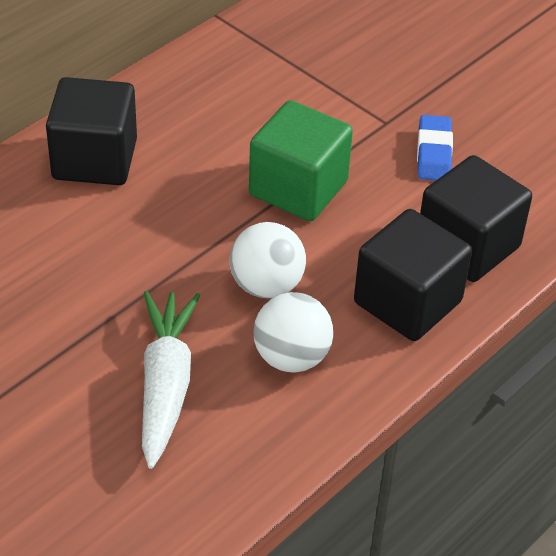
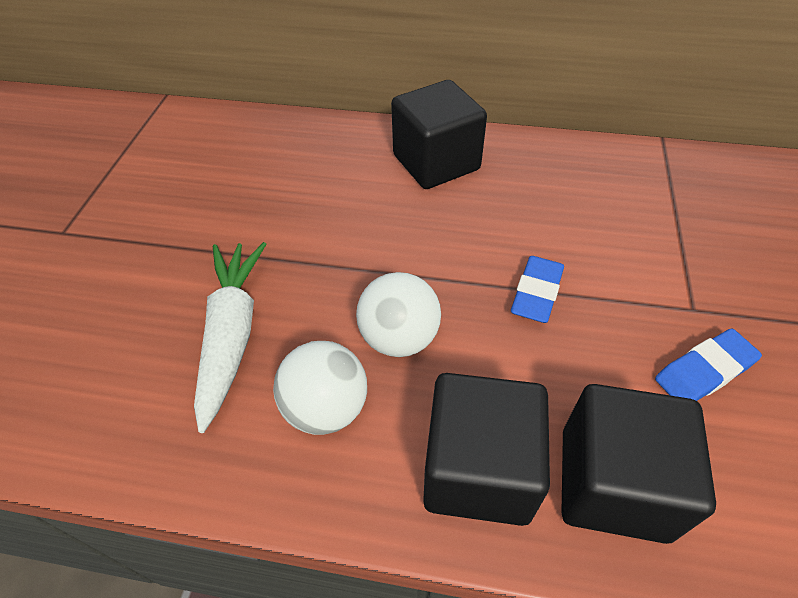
camera: 60 degrees right, 5 degrees up
white carrot [142,291,200,469] -> white carrot turned 60 degrees counterclockwise [194,242,267,433]
green cube [249,100,353,221] -> blue eraser [511,256,564,323]

